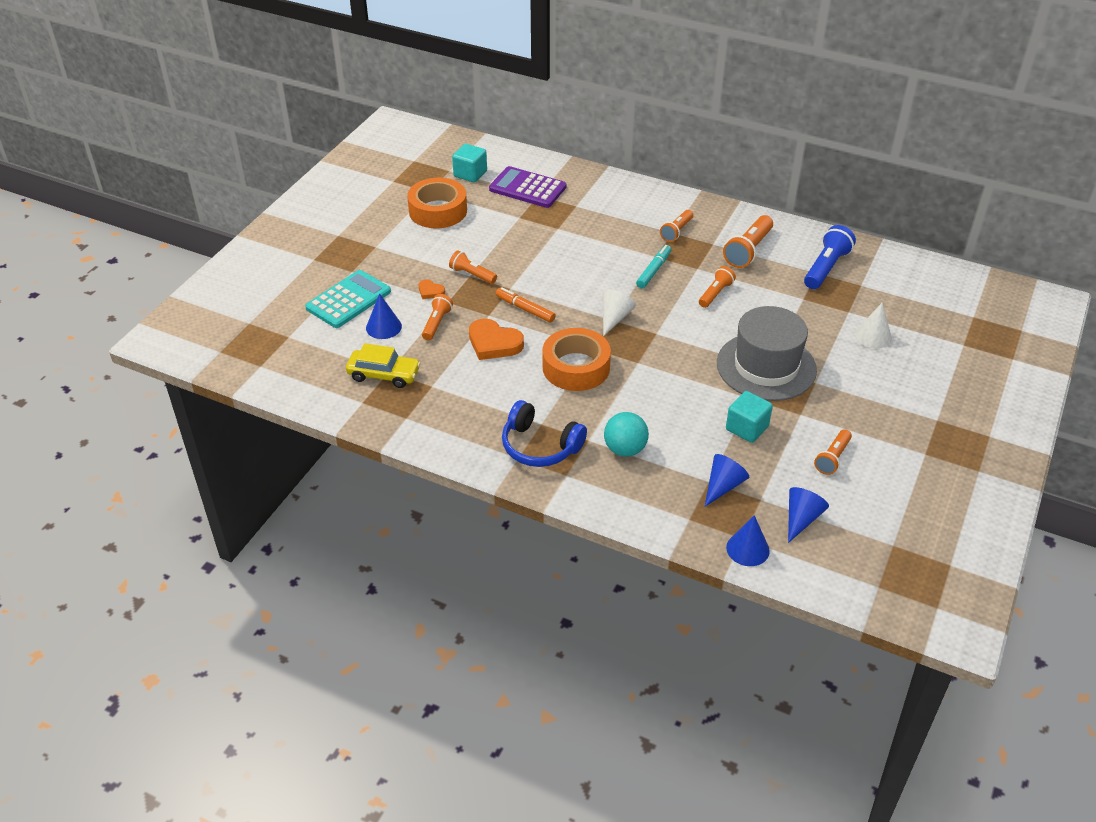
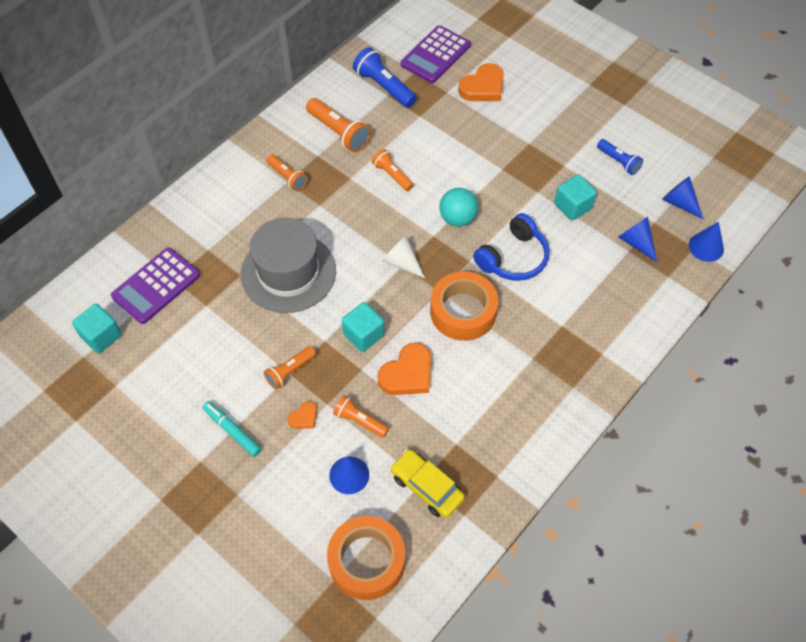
camera: 75 degrees left, 15 degrees up
turquoise calculator [305,270,391,328] -> none
yellow car [346,343,421,388] -> yellow car turned 75 degrees counterclockwise [390,449,465,518]
orange tape [407,178,467,228] -> orange tape moved to [327,516,405,600]
orange marker [496,287,556,323] -> turquoise cube [341,302,385,352]
blue headphones [502,400,587,467] -> blue headphones moved to [473,213,549,281]
turquoise ball [604,412,649,457] -> turquoise ball moved to [439,188,478,227]
turquoise marker [636,245,671,288] -> turquoise marker moved to [203,401,262,457]
grey hat [717,306,817,401] -> grey hat moved to [241,218,336,313]
orange flashlight [814,429,852,475] -> blue flashlight [597,139,643,175]
white cone [855,303,892,348] -> orange heart [458,63,504,101]
none -> purple calculator [401,25,471,83]

